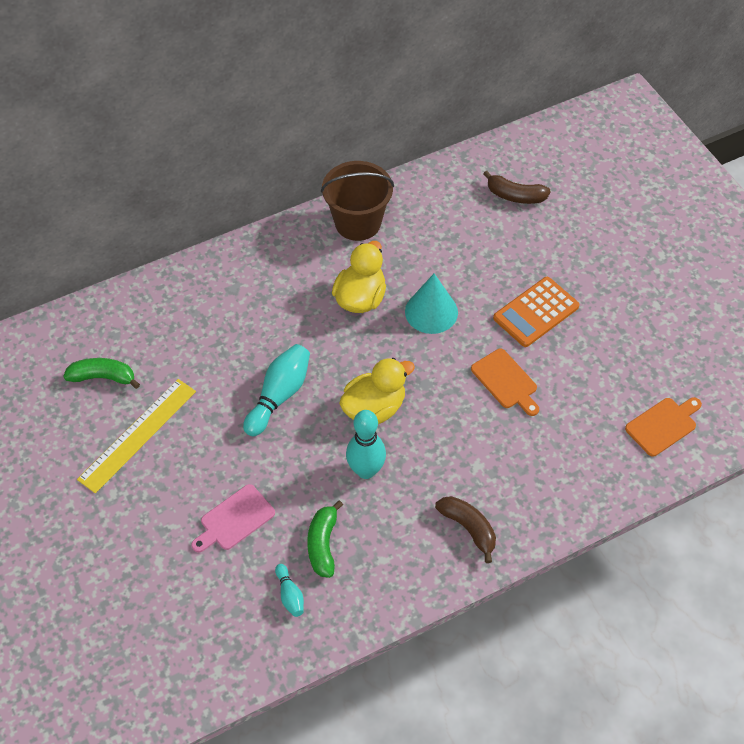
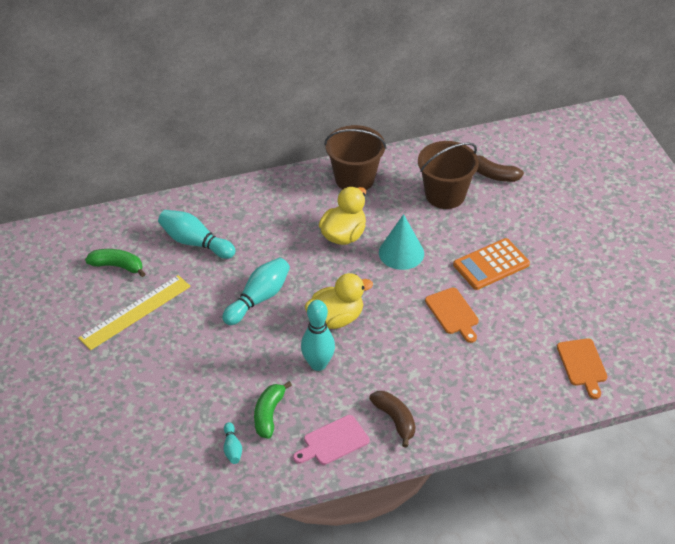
camera: 10 degrees right, 10 degrees down
pink cutting board [192,484,275,553] -> pink cutting board moved to [293,415,369,465]
orange cutting board [625,397,702,457] -> orange cutting board turned 105 degrees clockwise [557,338,608,399]
none -> turquoise bowling pin [158,210,236,259]
none -> brown bucket [418,141,479,209]

